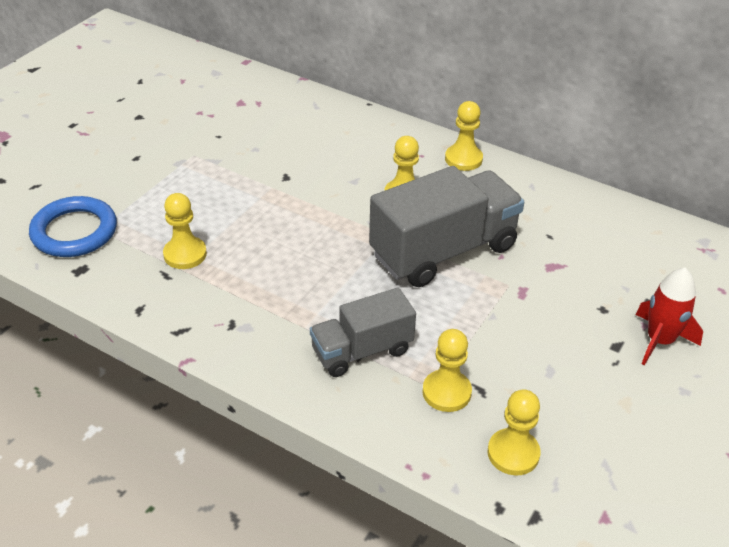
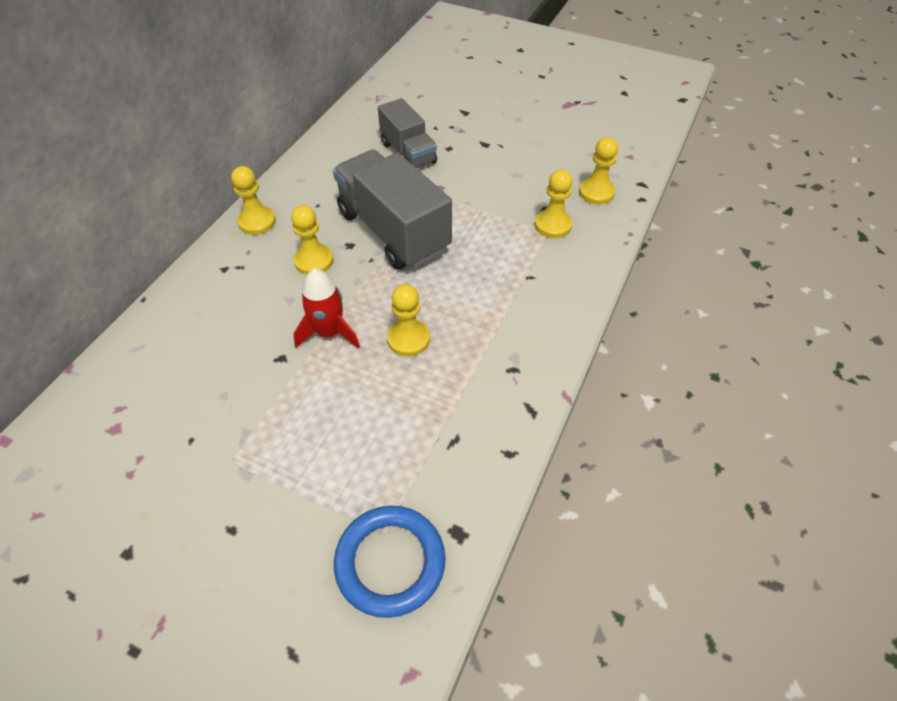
camera: 95 degrees left, 10 degrees up
yellow pawn [163,193,207,269] -> yellow pawn moved to [387,284,430,357]
grey truck [310,288,416,377] -> grey truck moved to [378,98,437,168]
red rocket [635,268,703,366] -> red rocket moved to [293,269,360,349]

